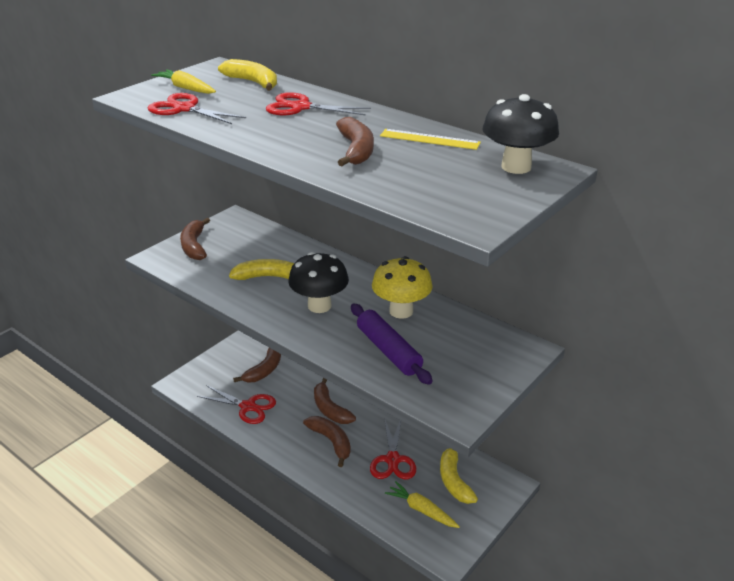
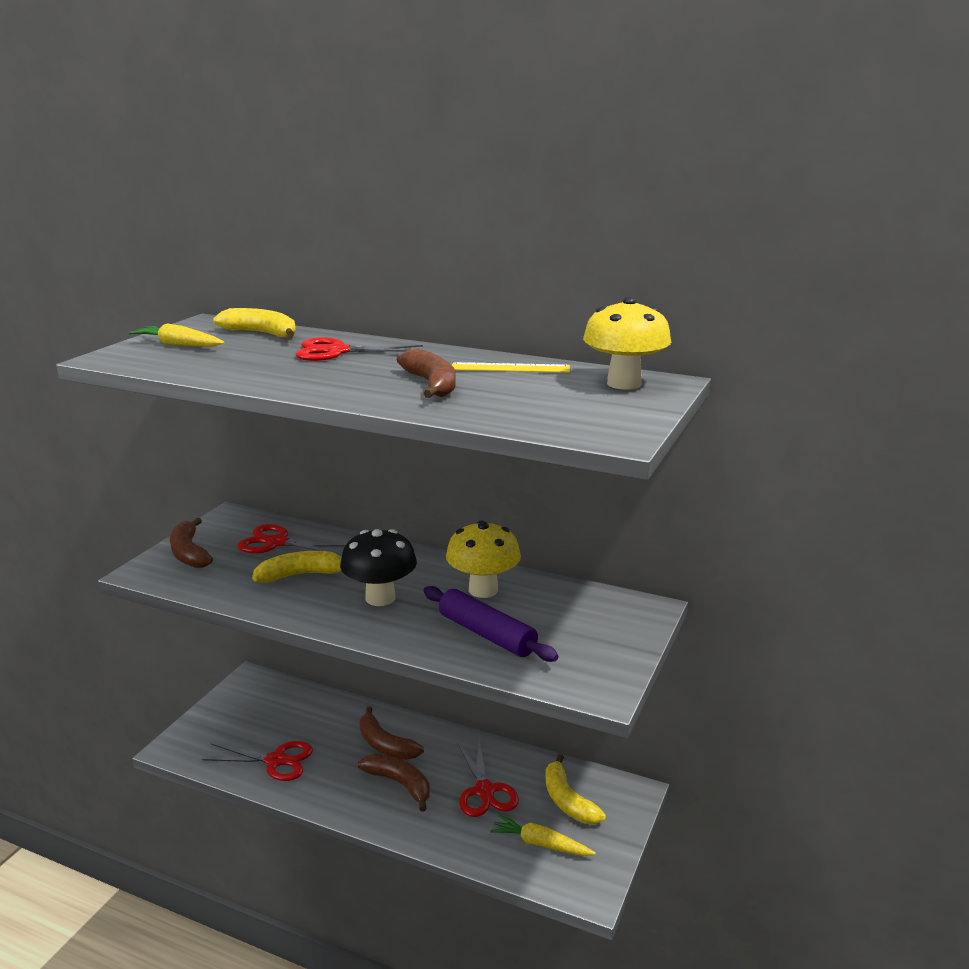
camera: 15 degrees left, 10 degrees down
red scissors [148,93,246,124] -> red scissors moved to [238,524,345,556]
brown banana [233,348,281,383] -> none
black mushroom [483,94,559,174] -> yellow mushroom [583,297,671,390]

